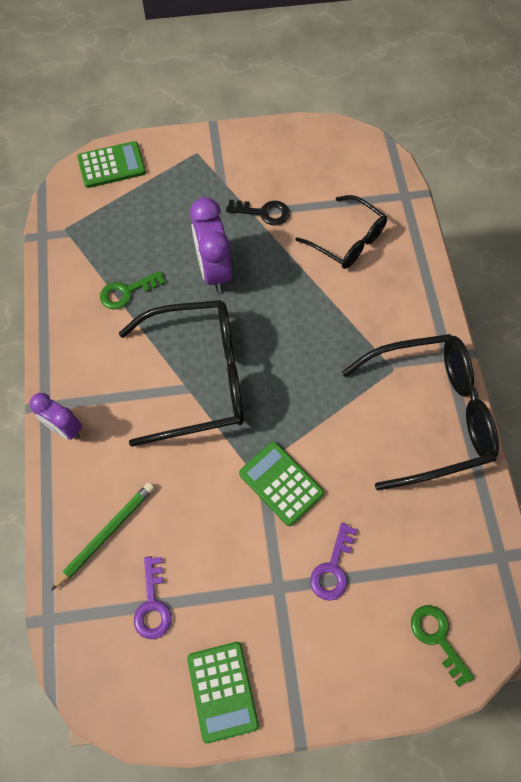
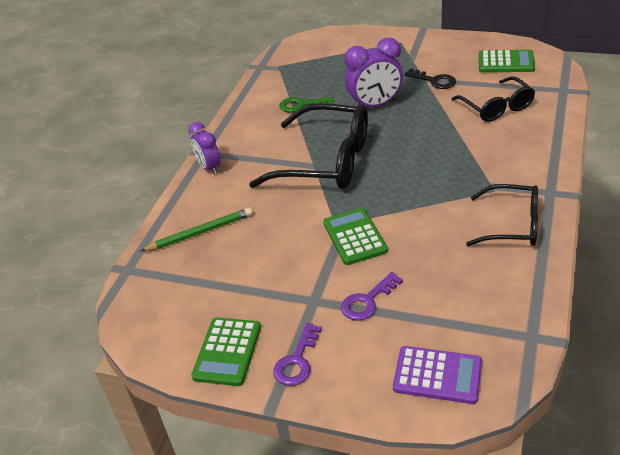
camera: 30 degrees right, 25 degrees down
green calculator [77,141,146,188] -> green calculator moved to [479,50,535,72]
purple key [134,556,172,639] -> purple key moved to [273,323,322,386]
purple clock [190,197,232,292] -> purple clock turned 120 degrees counterclockwise [344,38,403,107]
black glasses [341,334,499,491] -> black glasses [466,184,538,246], size x0.60
green key [411,605,474,687] -> purple calculator [393,346,482,404]

